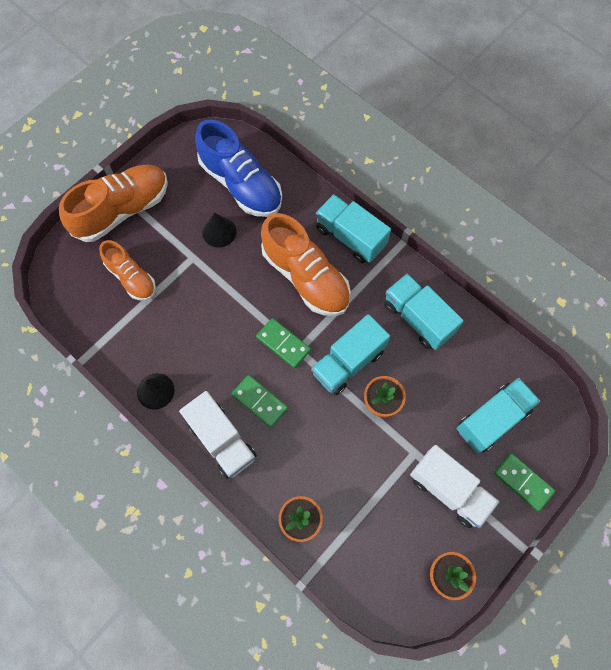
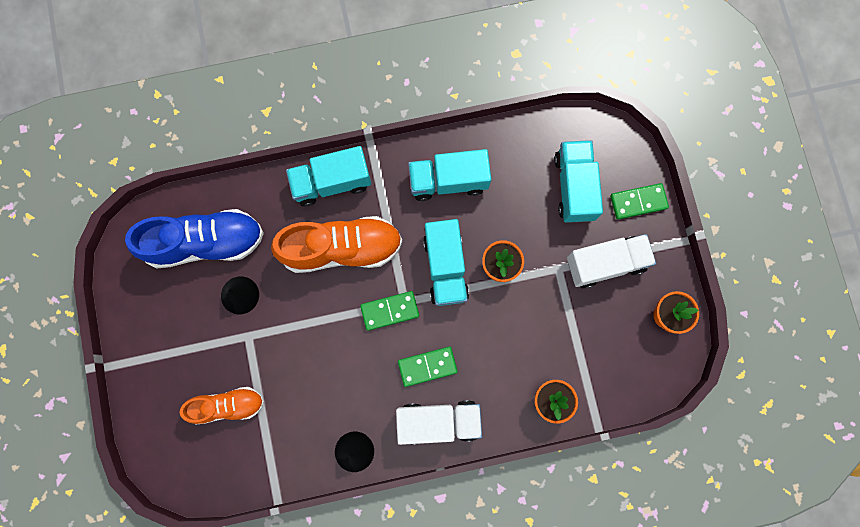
camera: 55 degrees left, 10 degrees up
orange shoe [59,164,168,242] -> none

